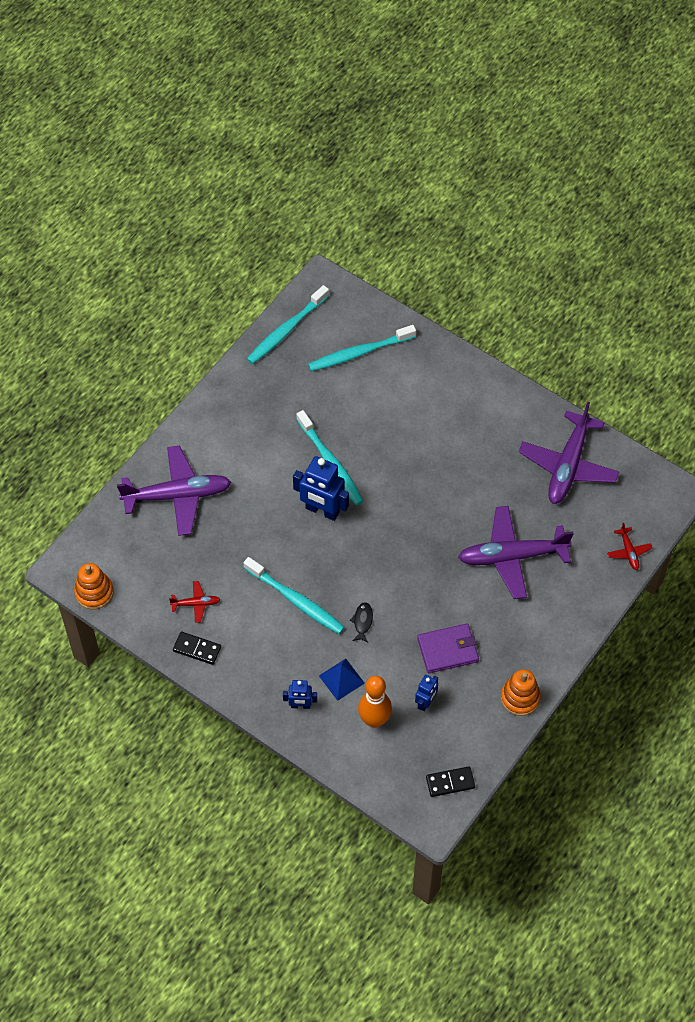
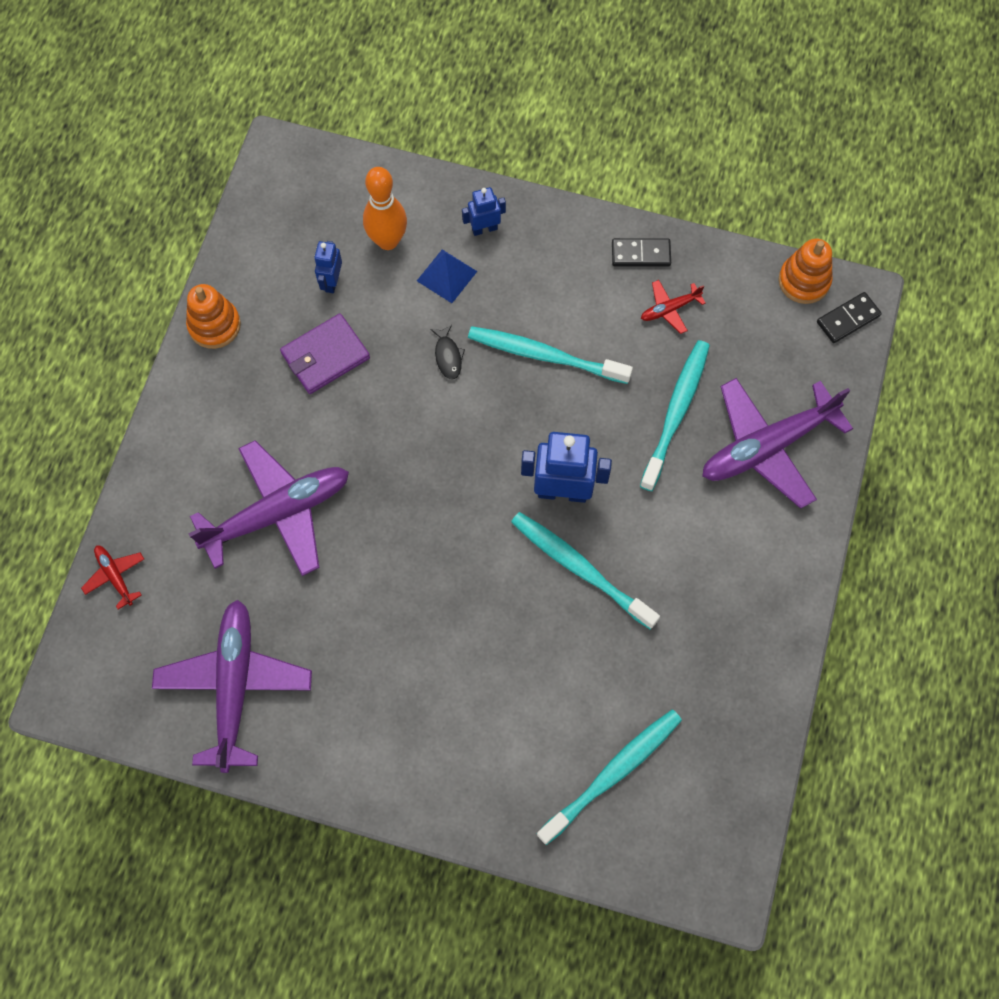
camera: 160 degrees right, 10 degrees up
turquoise toothbrush [247,285,329,364] -> turquoise toothbrush moved to [640,340,710,491]
black domino [426,766,475,797] -> black domino moved to [817,292,882,343]

